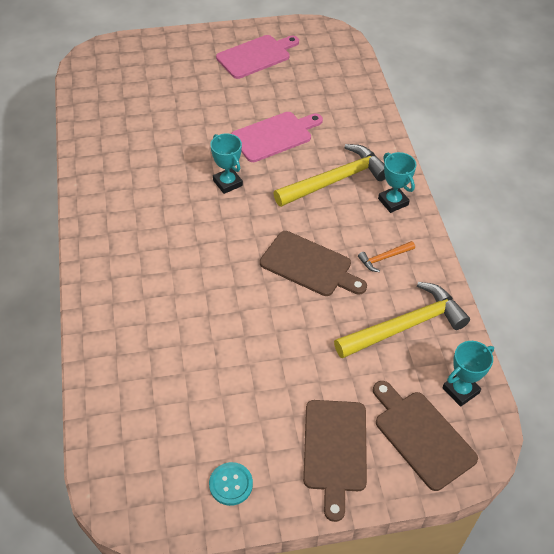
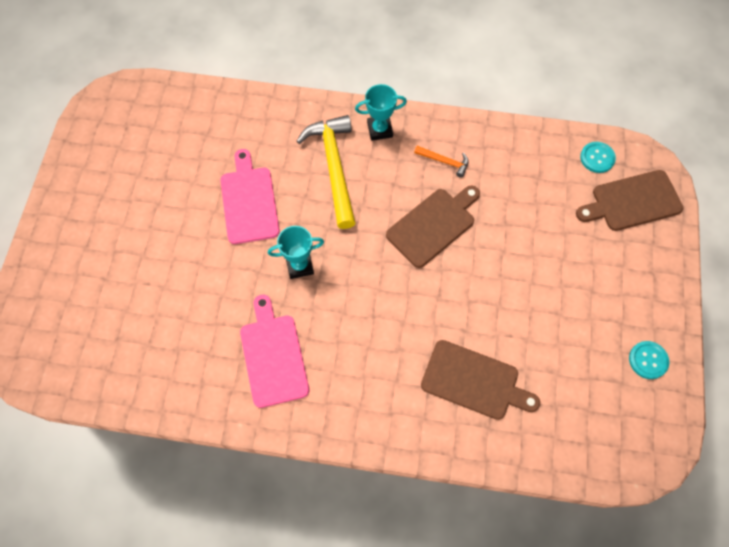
camera: 70 degrees left, 15 degrees up
pink cutting board [216,35,299,79] -> pink cutting board moved to [240,295,309,408]
brown cutting board [303,400,367,522] -> brown cutting board moved to [421,340,540,420]
yellow hammer [334,282,470,358] -> none
orange hammer [358,241,415,272] -> orange hammer turned 60 degrees counterclockwise [414,146,469,178]
turquoise trophy [442,341,494,407] -> turquoise button [580,142,616,173]

